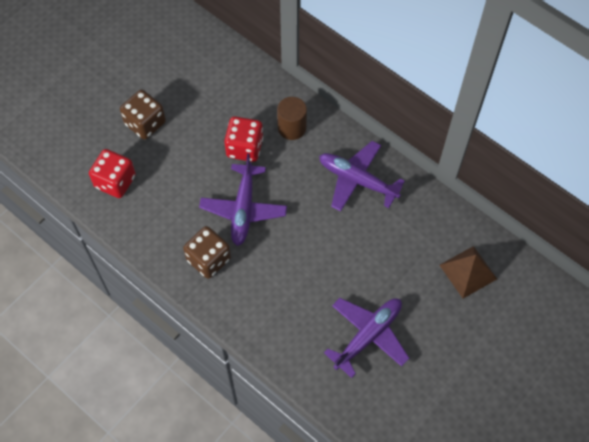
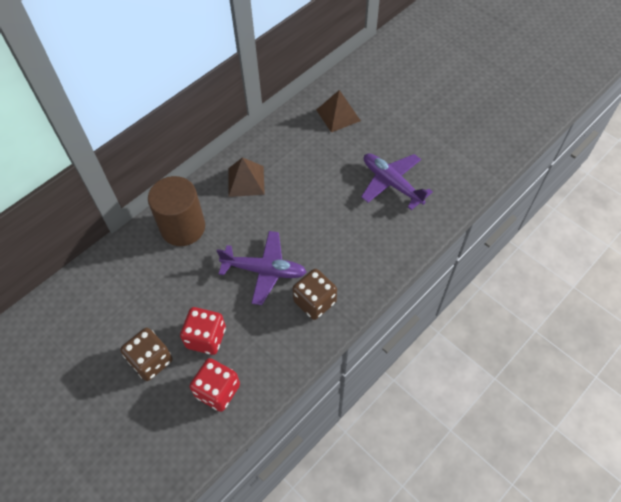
camera: 85 degrees left, 5 degrees down
red dice [224,116,263,162] -> red dice moved to [180,307,226,355]
brown cylinder [277,97,307,140] -> brown cylinder [148,176,205,246], size x1.63
purple plane [319,141,405,211] -> brown pyramid [228,157,265,197]

